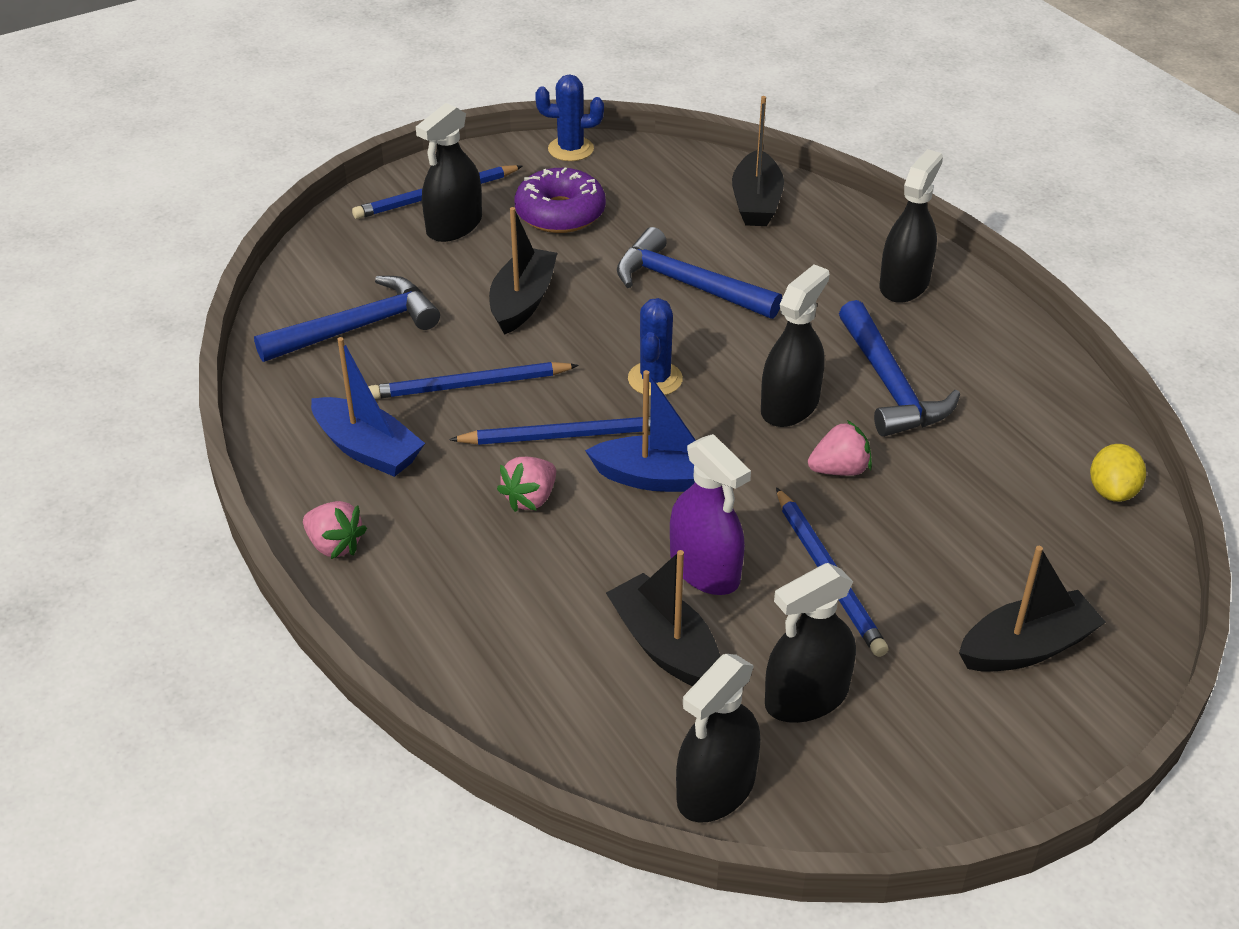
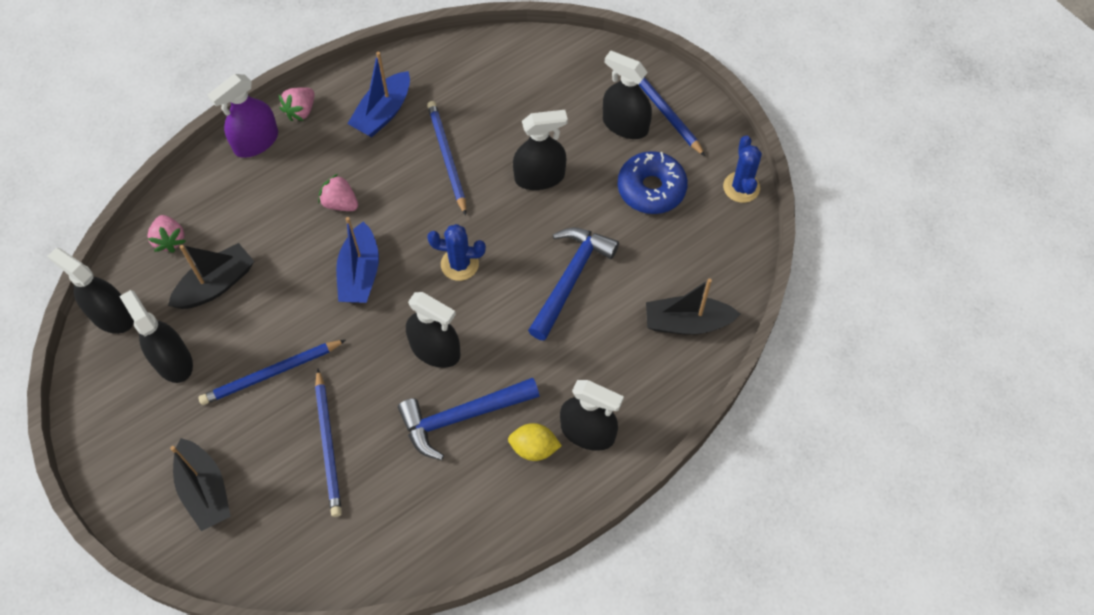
camera: 85 degrees right, 20 degrees up
blue hammer [254,276,440,362] -> none
blue pencil [449,416,650,445] -> blue pencil moved to [315,369,342,517]
black boat [489,207,557,335] -> black spray bottle [513,110,568,190]
purple donut [514,168,606,233] -> blue donut [618,151,688,214]
purple spray bottle [670,434,751,595] -> purple spray bottle moved to [208,74,278,158]
pink strawberry [808,420,872,476] -> pink strawberry moved to [147,215,186,253]
yellow lemon [1090,444,1146,502] -> yellow lemon moved to [508,423,562,461]

